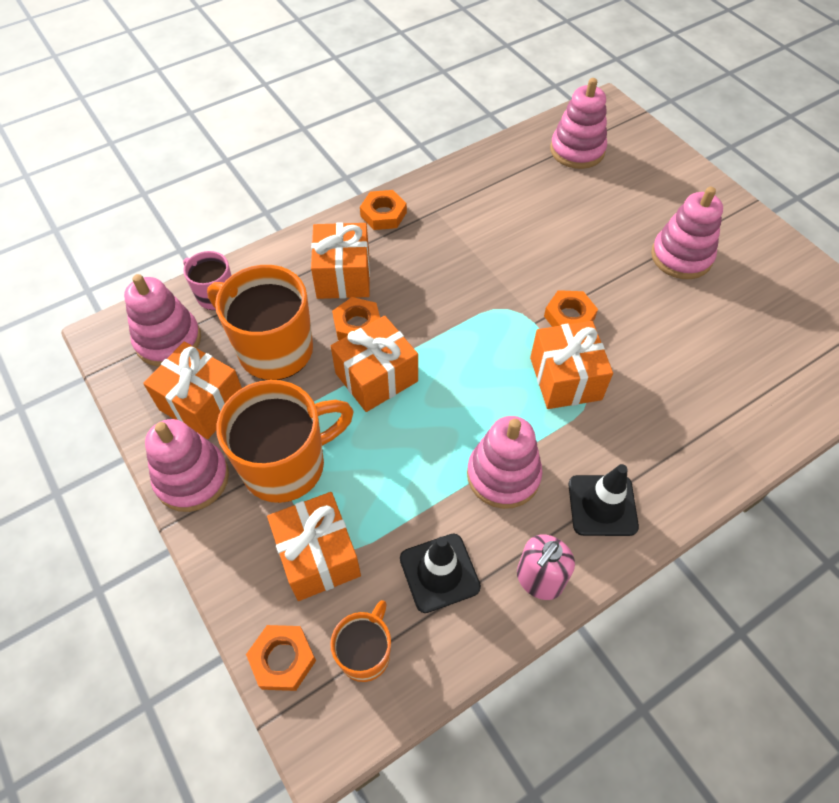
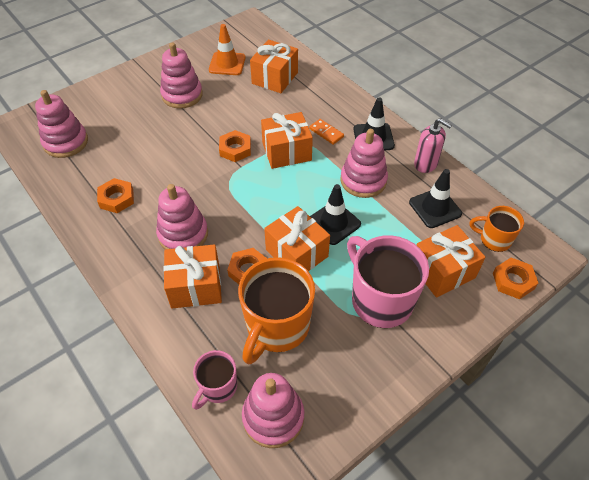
camera: 95 degrees left, 5 degrees down
orange gift [143,342,242,439] -> orange gift moved to [250,40,298,93]
pink stacking toy [145,419,229,512] -> pink stacking toy moved to [156,184,208,250]
orange mug [216,380,354,503] -> pink mug [347,235,429,328]
orange nut [360,190,407,230] -> orange nut moved to [97,178,134,213]
none -> orange traffic cone [209,24,246,75]
none -> orange domino [309,119,344,145]
none -> black traffic cone [310,184,361,245]

